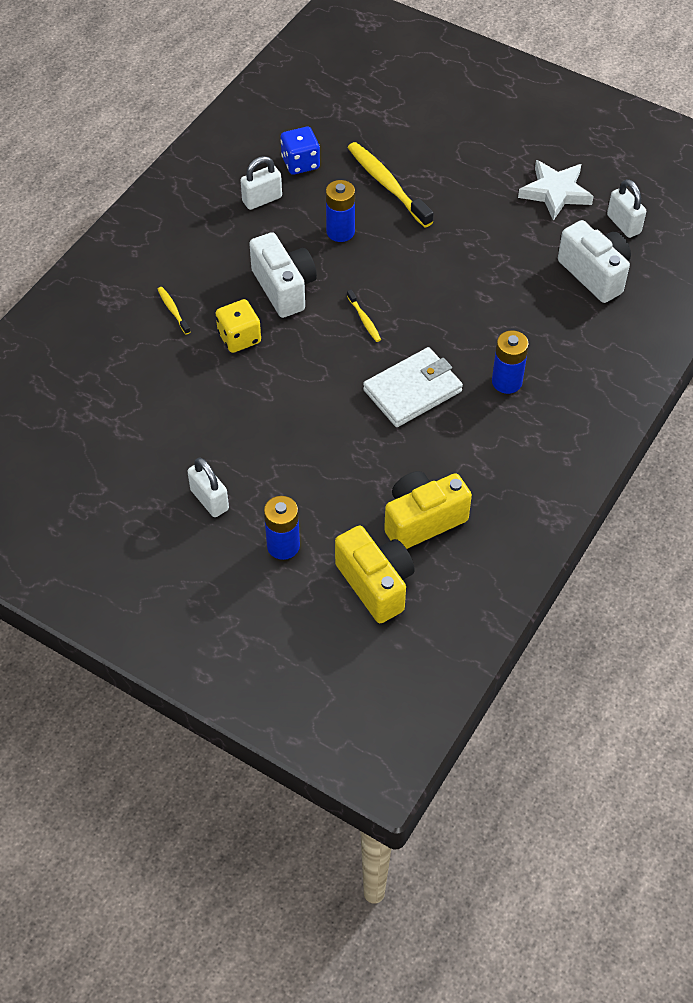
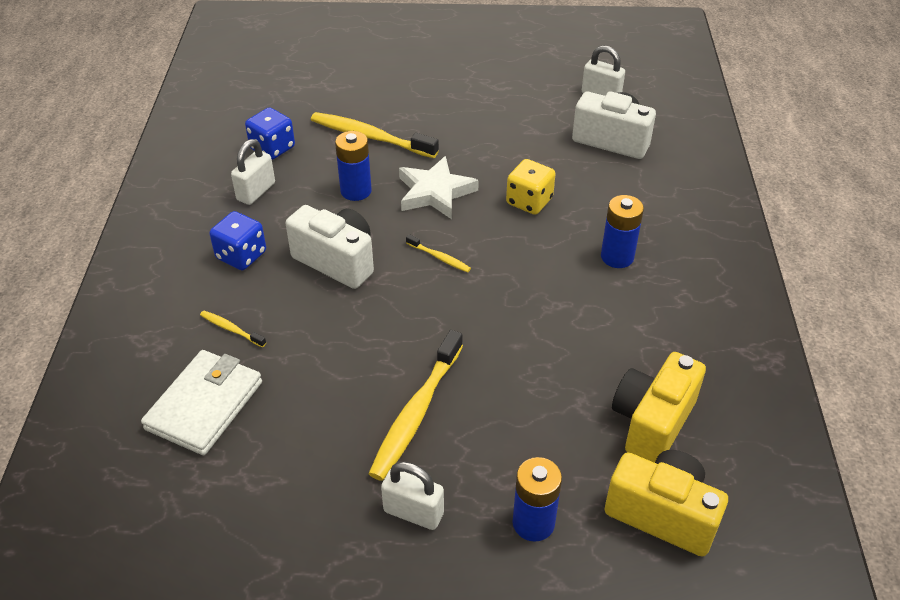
camera: 30 degrees left, 10 degrees down
yellow dice [216,299,261,353] -> yellow dice moved to [506,159,555,215]
white wallet [363,347,463,427] -> white wallet moved to [141,350,262,455]
white star [518,160,594,221] -> white star moved to [399,156,479,219]
none -> blue dice [210,211,266,270]
none -> yellow toothbrush [368,330,463,481]

